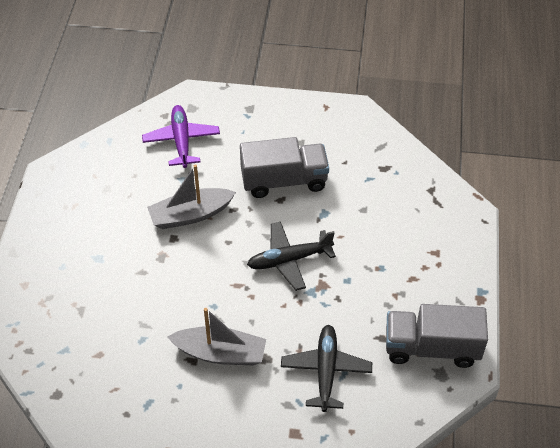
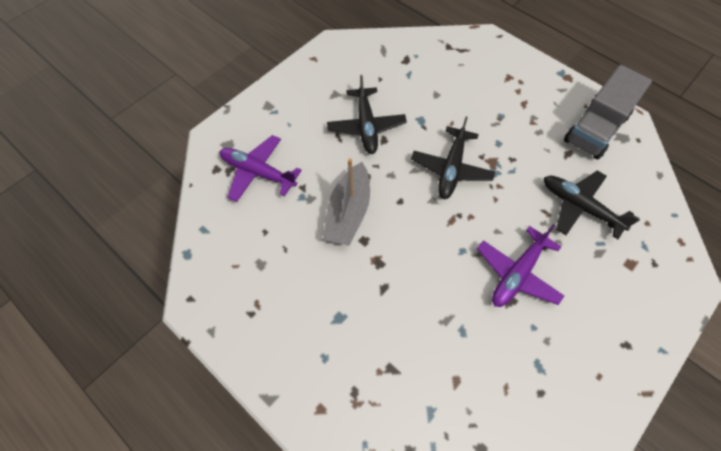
camera: 55 degrees left, 10 degrees up
grey boat [168,308,266,365] -> purple plane [477,224,564,307]
grey truck [240,137,329,198] -> black plane [327,75,407,154]

